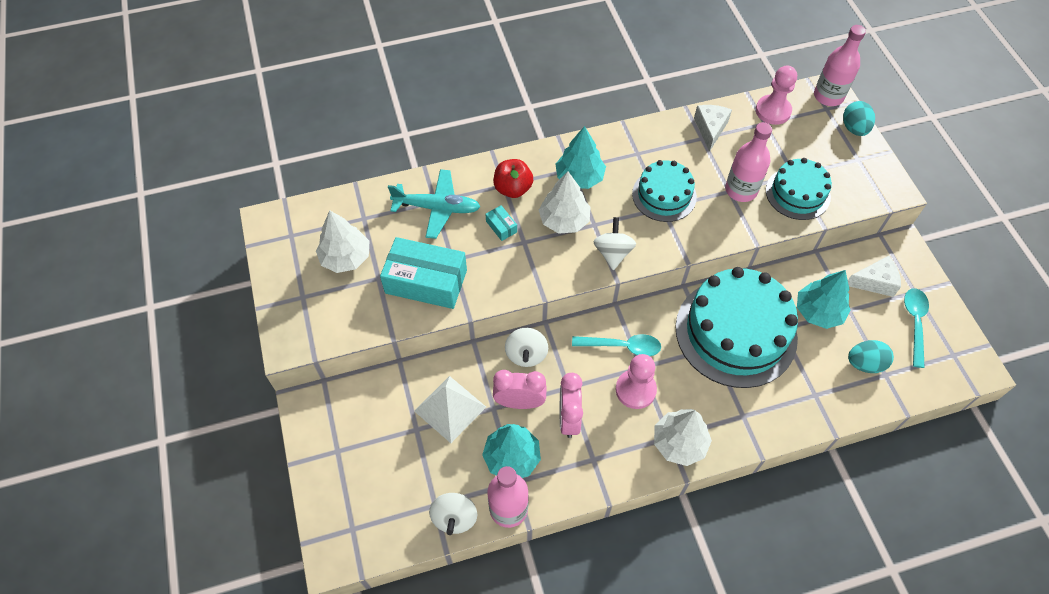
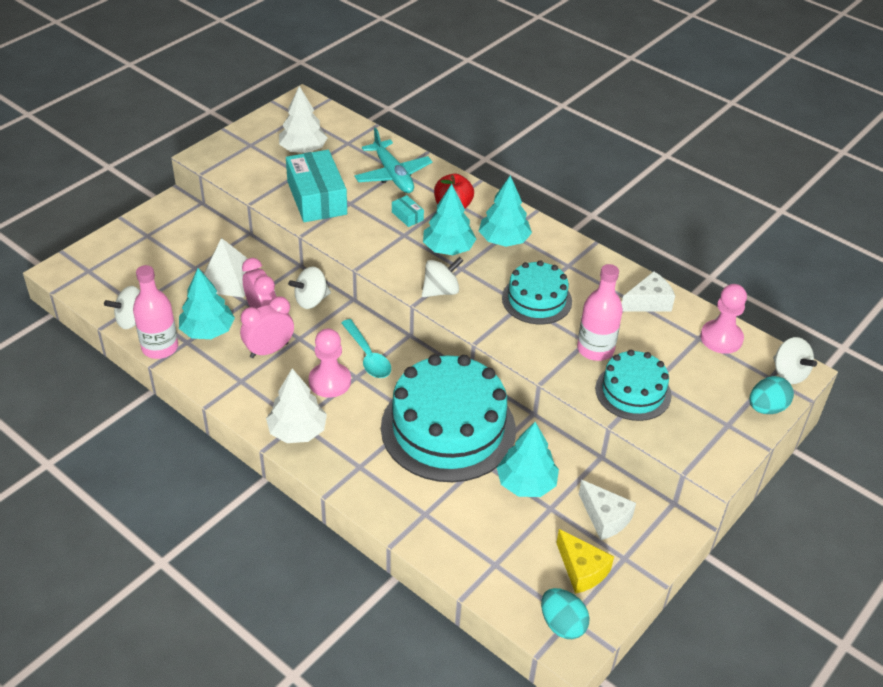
camera: 55 degrees right, 15 degrees down
turquoise box [485,205,517,241] -> turquoise box turned 60 degrees counterclockwise [392,195,424,227]
white tree [539,171,591,234] -> turquoise tree [423,184,476,255]
pink bottle [814,25,866,106] -> white spinning top [773,337,817,384]
turquoise egg [848,340,894,373] -> turquoise egg moved to [541,588,590,639]
turquoise spoon [904,288,929,368] -> yellow cheese [556,529,614,594]

